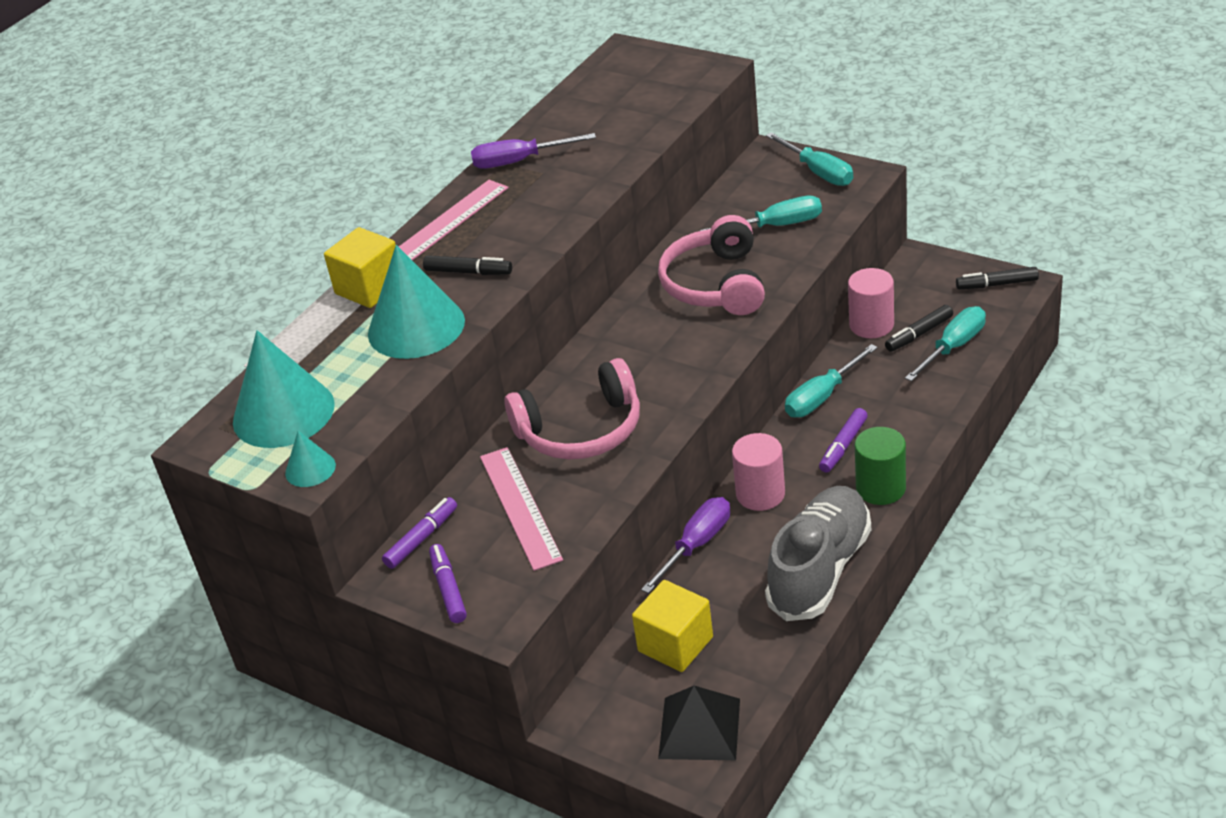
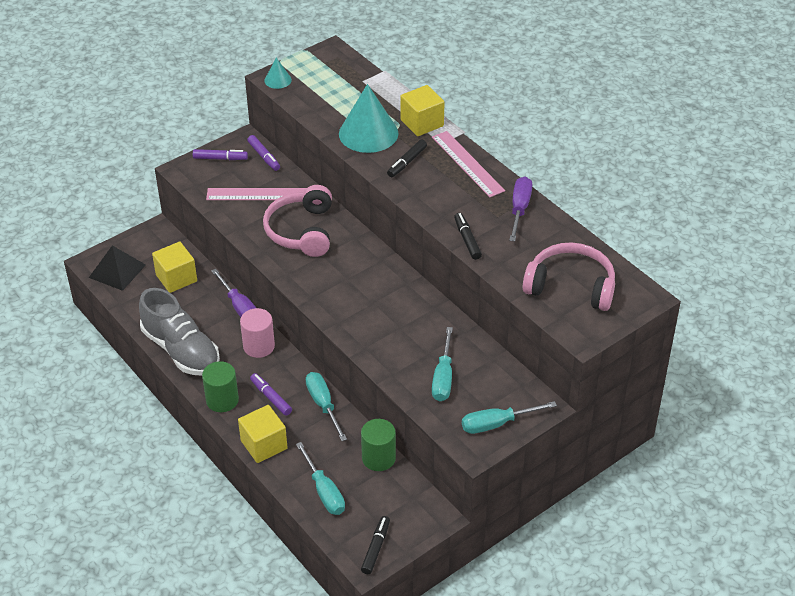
camera: 105 degrees right, 5 degrees up
turquoise cone [233,330,335,448] -> none
pink headphones [658,215,765,315] -> pink headphones moved to [523,243,615,311]
pink cylinder [848,268,894,338] -> green cylinder [361,419,396,471]
black marker [885,305,953,352] -> black marker moved to [454,213,482,260]
none -> yellow cube [238,405,288,463]

